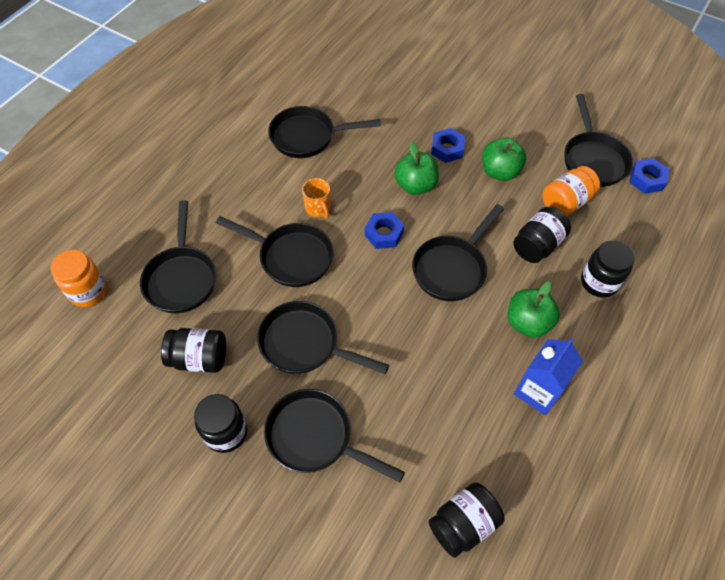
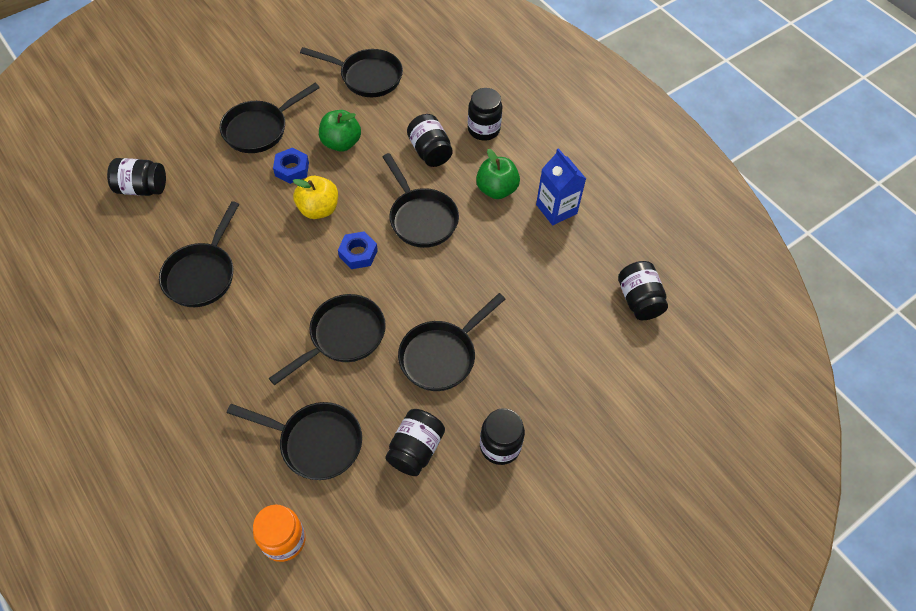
camera: 70 degrees left, 0 degrees up
black pan [264,389,405,483] -> black pan moved to [220,83,320,153]
orange mug [302,178,331,218] -> none
green apple [394,141,439,195] -> yellow apple [293,176,338,219]
orange jar [542,166,600,216] -> none
blue nut [629,159,669,194] -> none
none -> black jar [107,158,166,196]

